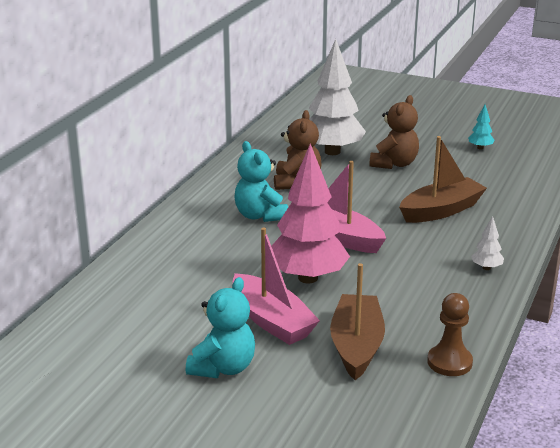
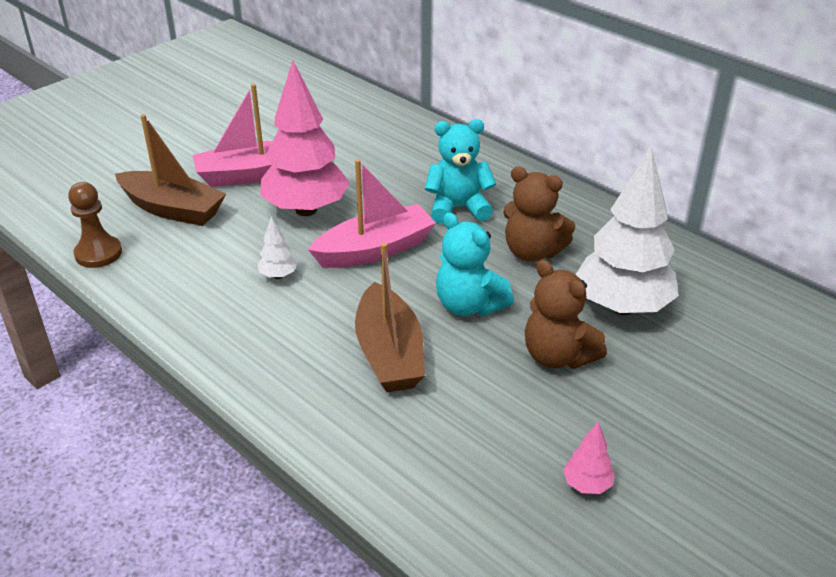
camera: 110 degrees right, 10 degrees up
turquoise teddy bear [186,277,255,378] -> turquoise teddy bear moved to [436,212,514,316]
turquoise tree [468,105,495,150] -> pink tree [563,422,614,494]
white tree [471,216,504,270] -> white tree moved to [257,216,297,279]

